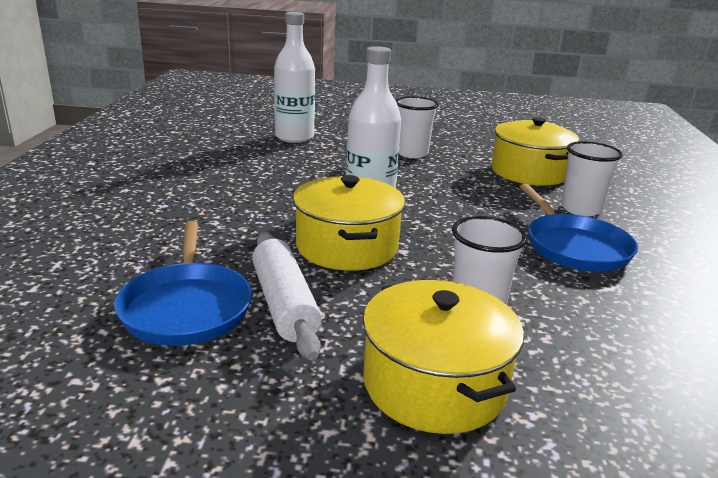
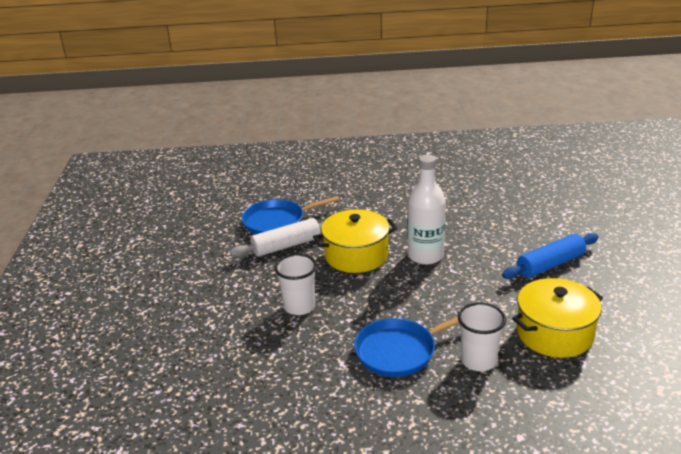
camera: 85 degrees right, 5 degrees up
white bottle [274,12,315,143] -> none
yellow pot [363,280,524,434] -> none
white cup [395,96,439,158] -> blue rolling pin [502,233,598,279]

